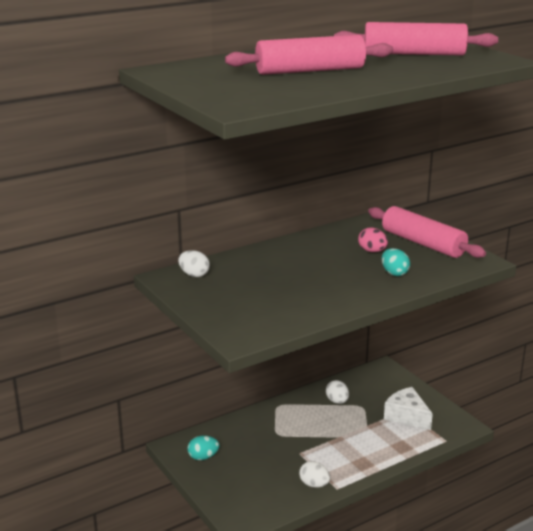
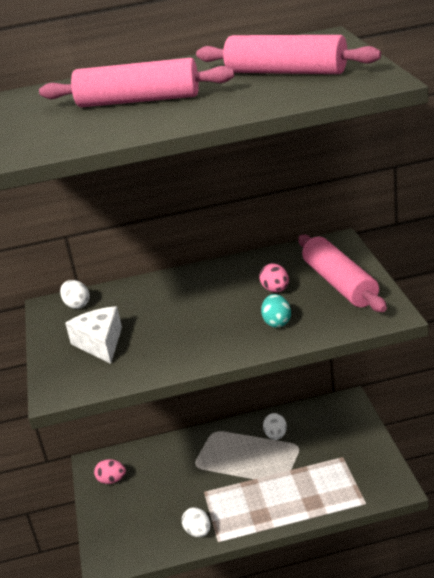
camera: 25 degrees right, 5 degrees up
turquoise egg [188,436,219,460] -> pink egg [94,459,126,484]
white cheese [384,387,433,430] -> white cheese moved to [65,306,122,364]

